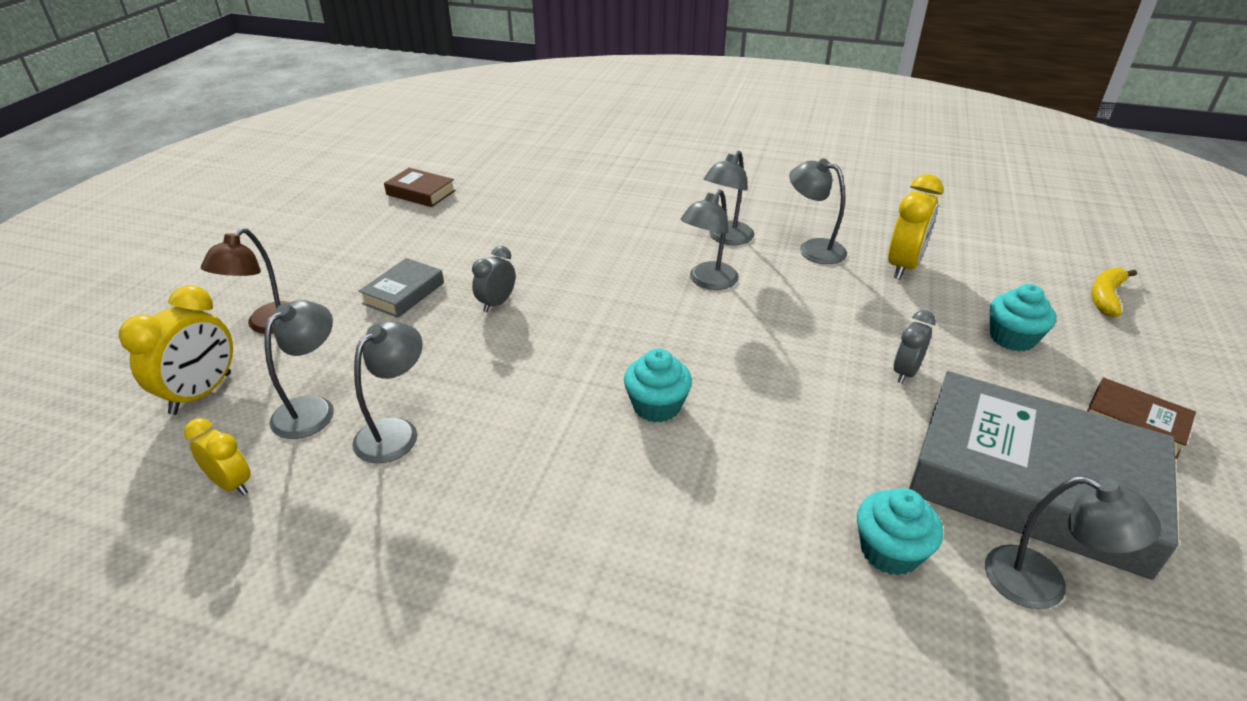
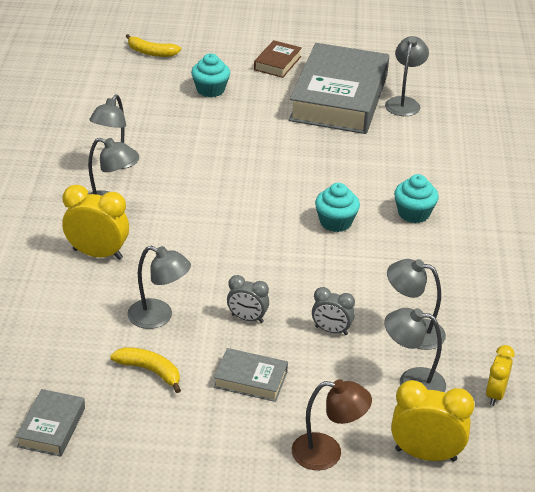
camera: 105 degrees left, 0 degrees up
brown book [384,168,456,207] -> grey book [16,389,85,457]
grey lamp [681,189,739,290] -> grey lamp moved to [128,246,191,329]
turquoise cupcake [857,488,943,575] -> turquoise cupcake moved to [394,174,439,223]
yellow clock [888,174,943,279] -> yellow clock moved to [62,185,129,260]
grey clock [893,310,936,384] -> grey clock moved to [312,287,355,335]
none -> yellow banana [110,347,181,393]

